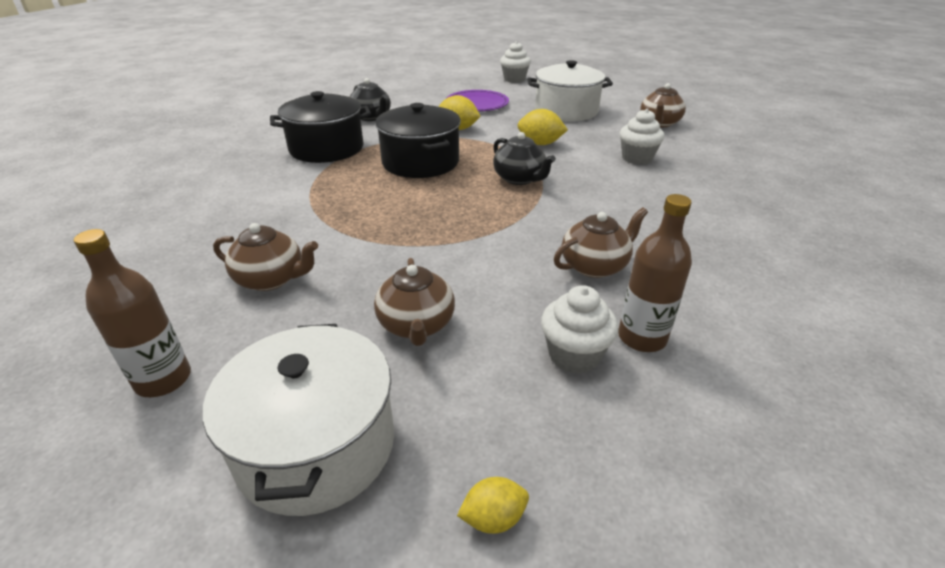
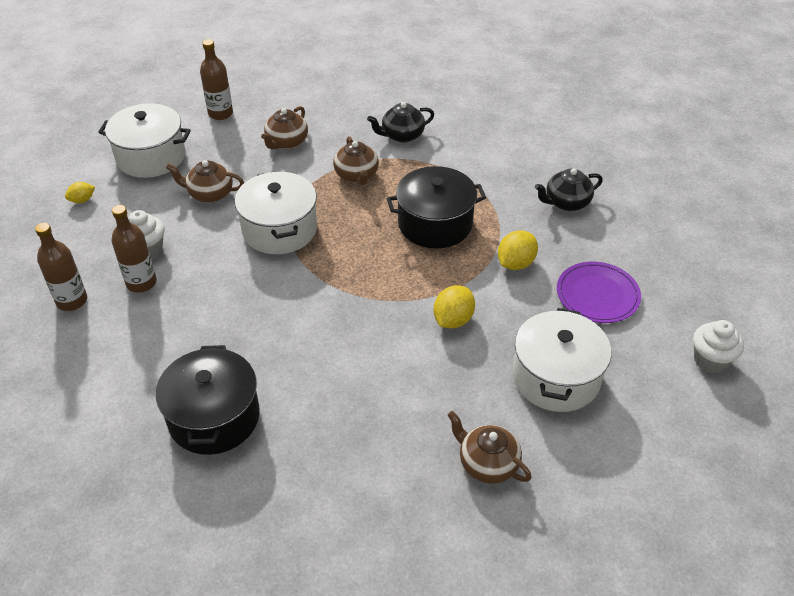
camera: 105 degrees right, 10 degrees up
black pot [270,91,371,163] -> black pot moved to [156,345,260,455]
yellow lemon [457,477,529,534] -> yellow lemon turned 60 degrees clockwise [65,182,95,203]
black teapot [493,132,556,185] -> black teapot moved to [367,102,434,143]
brown teapot [554,207,648,278] -> brown teapot moved to [333,136,379,185]
white cupcake [620,109,665,165] -> none
none -> brown bottle [35,223,87,311]
none -> white pot [235,171,317,254]

